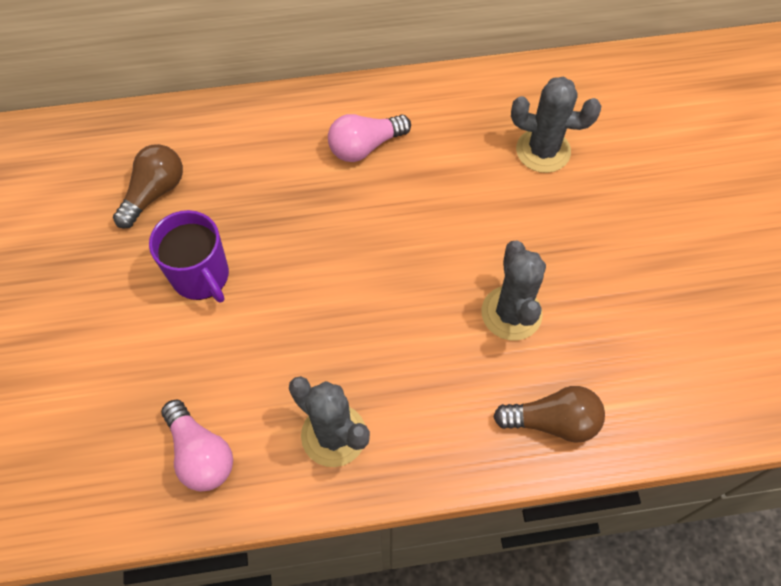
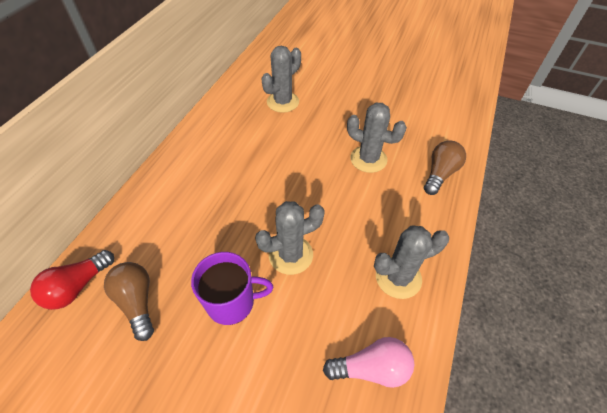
camera: 60 degrees left, 10 degrees down
pink light bulb [328,114,411,162] -> none
none -> red light bulb [30,250,114,310]
none -> grey cactus [255,201,325,275]

